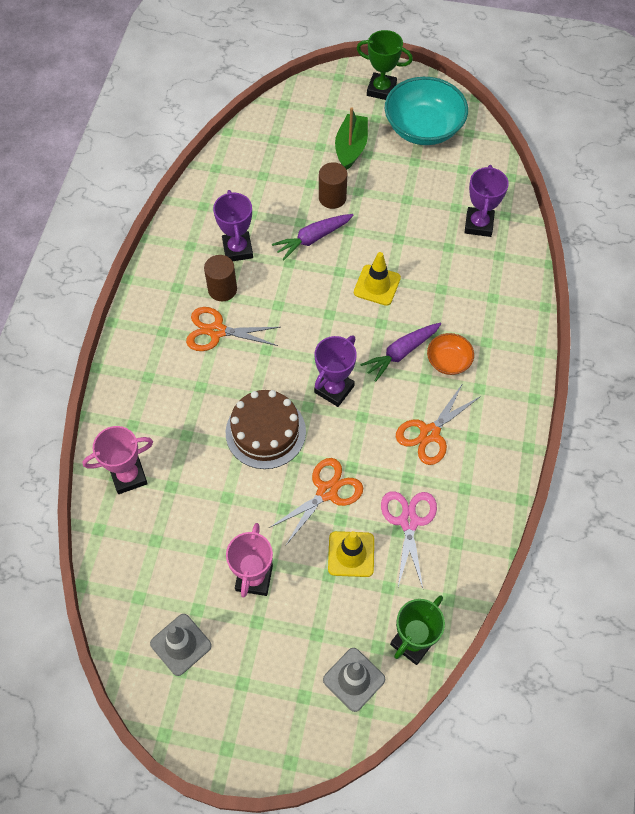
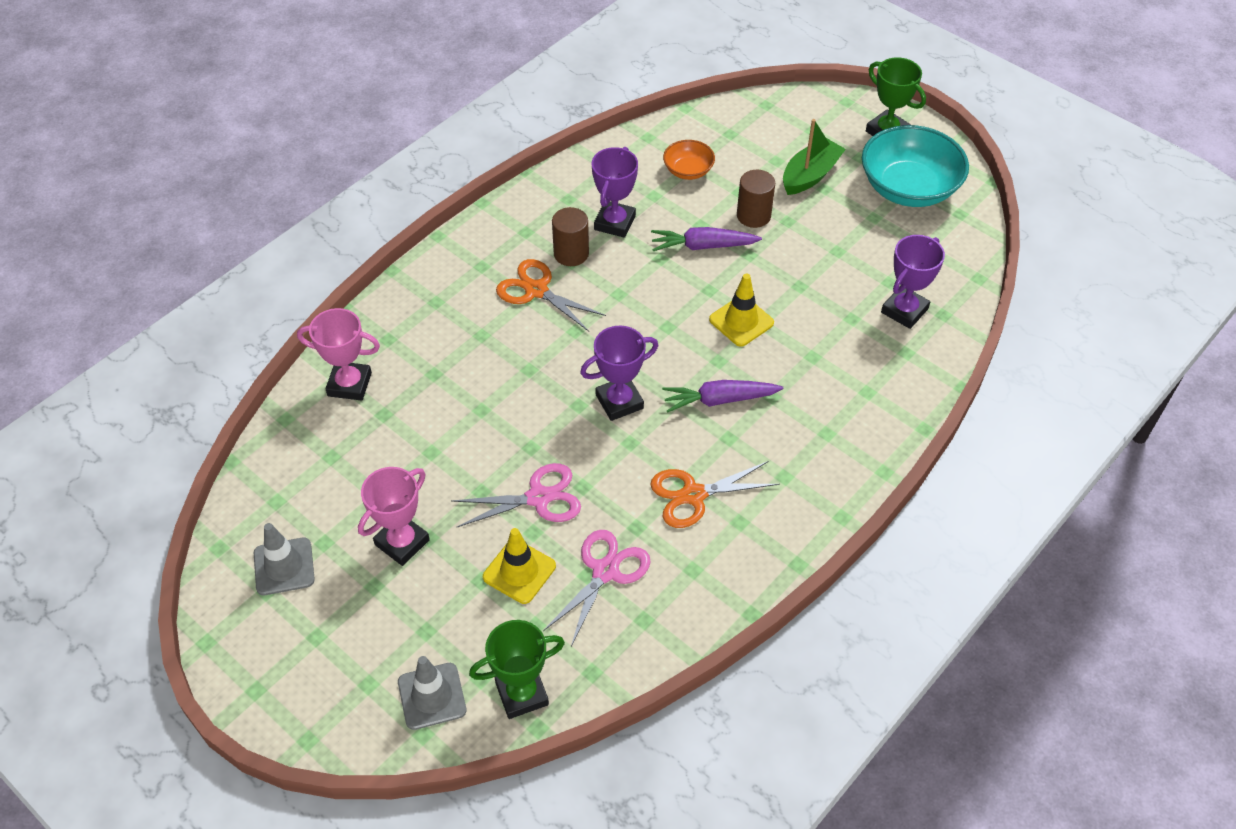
camera: 30 degrees right, 10 degrees down
brown cake [226,390,306,469] -> none
orange scissors [269,458,363,545] -> pink scissors [451,463,581,527]
orange bowl [427,333,474,375] -> orange bowl moved to [663,140,715,180]

